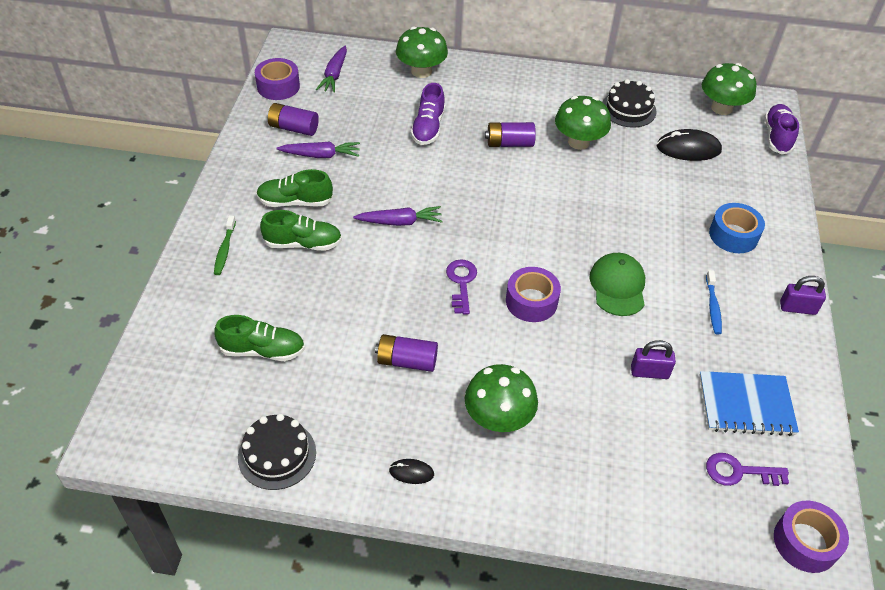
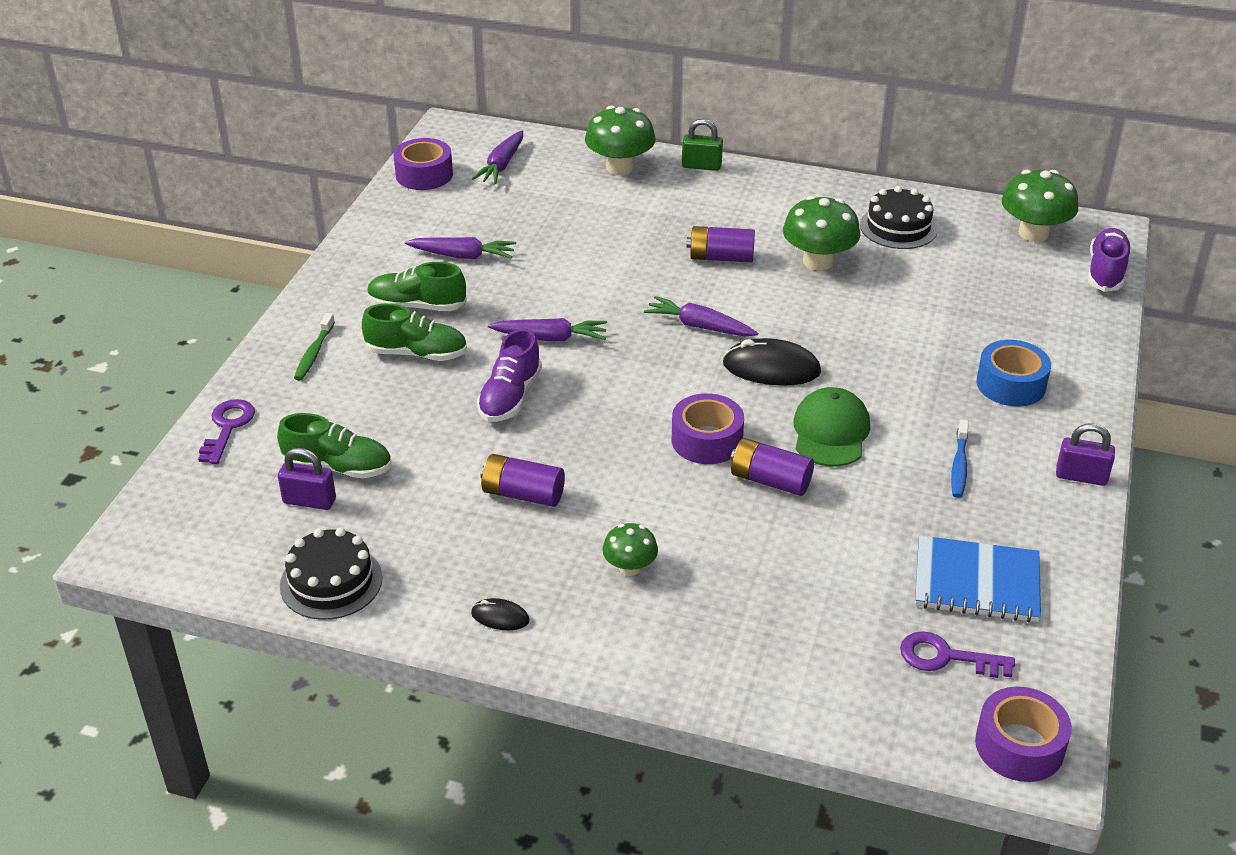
camera: 10 degrees right, 10 degrees down
purple battery [268,103,319,136] -> purple battery moved to [731,438,814,496]
purple shoe [411,83,445,145] -> purple shoe moved to [477,329,542,422]
purple key [446,259,477,315] -> purple key moved to [198,399,255,464]
green mushroom [465,364,538,432] -> green mushroom [602,523,658,576], size x0.57
purple padlock [631,340,676,379] -> purple padlock moved to [278,448,336,510]
black mouse [657,129,722,161] -> black mouse moved to [723,338,821,386]
none -> purple carrot [644,296,758,336]
none -> green padlock [682,119,723,171]

